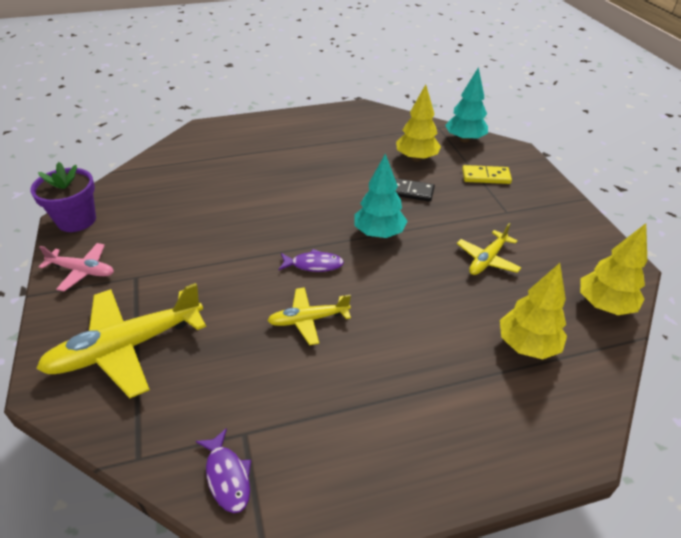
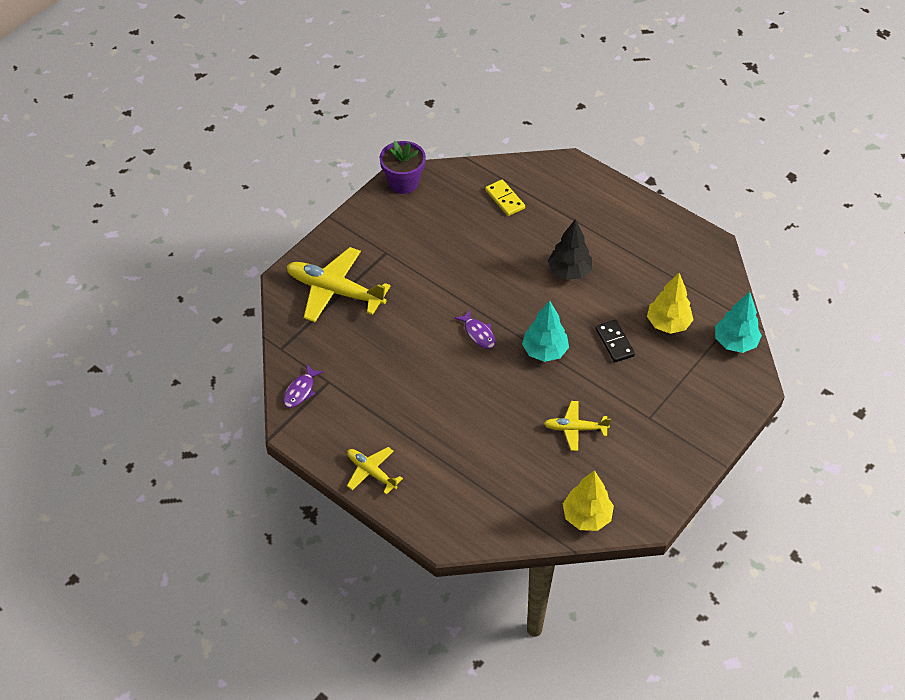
camera: 55 degrees right, 10 degrees up
pink plane [39,243,114,291] -> none
yellow plane [267,287,351,345] -> yellow plane moved to [347,447,403,495]
yellow domino [462,165,512,184] -> yellow domino moved to [485,179,525,216]
yellow tree [500,263,567,359] -> none
none -> black tree [548,219,592,280]

